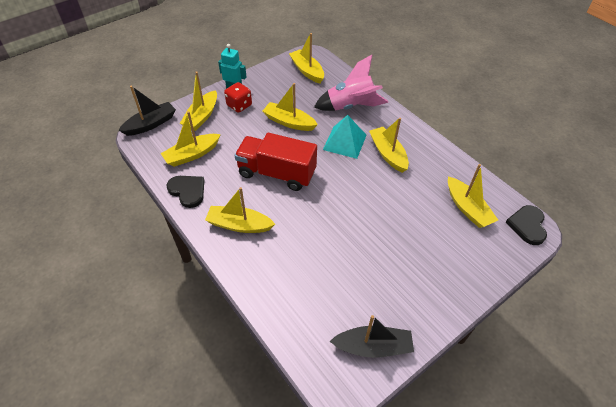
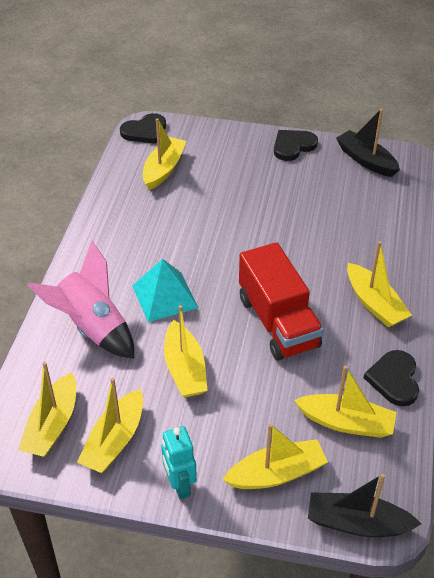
camera: 130 degrees left, 5 degrees down
red dice [224,82,252,113] -> none
yellow boat [369,118,409,173] -> yellow boat moved to [77,378,143,473]
none -> black heart [274,130,318,161]

